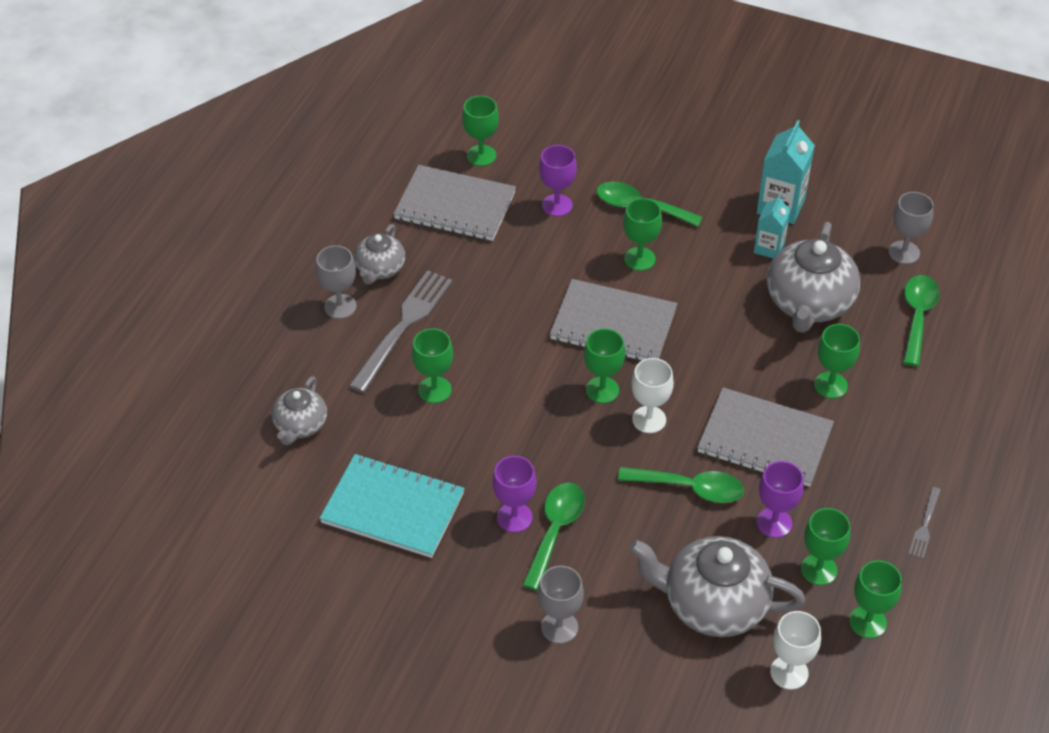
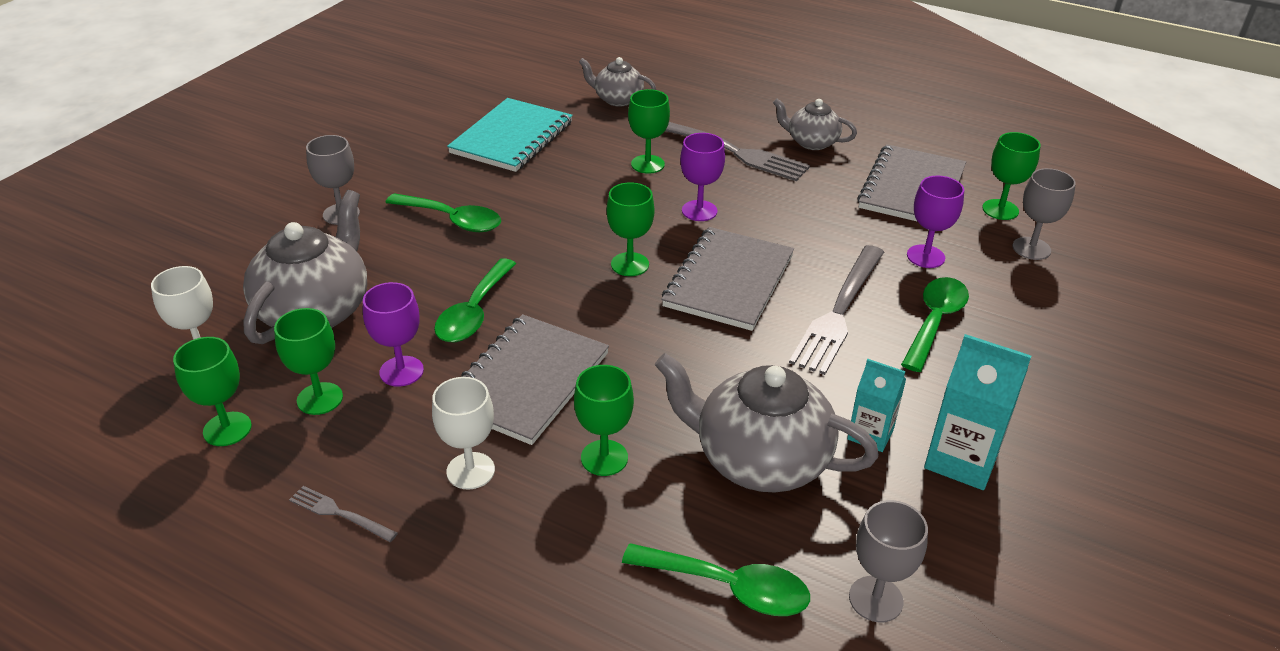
camera: 95 degrees right, 10 degrees down
grey goblet [316,245,357,319] -> grey goblet moved to [1013,168,1076,260]
purple goblet [493,456,536,532] -> purple goblet moved to [680,133,725,221]
green goblet [623,198,662,271] -> grey fork [789,245,884,375]
white goblet [631,358,674,433] -> white goblet moved to [432,377,495,490]

